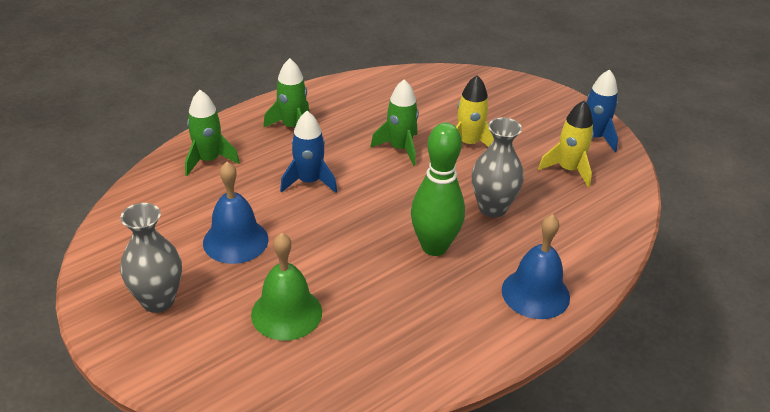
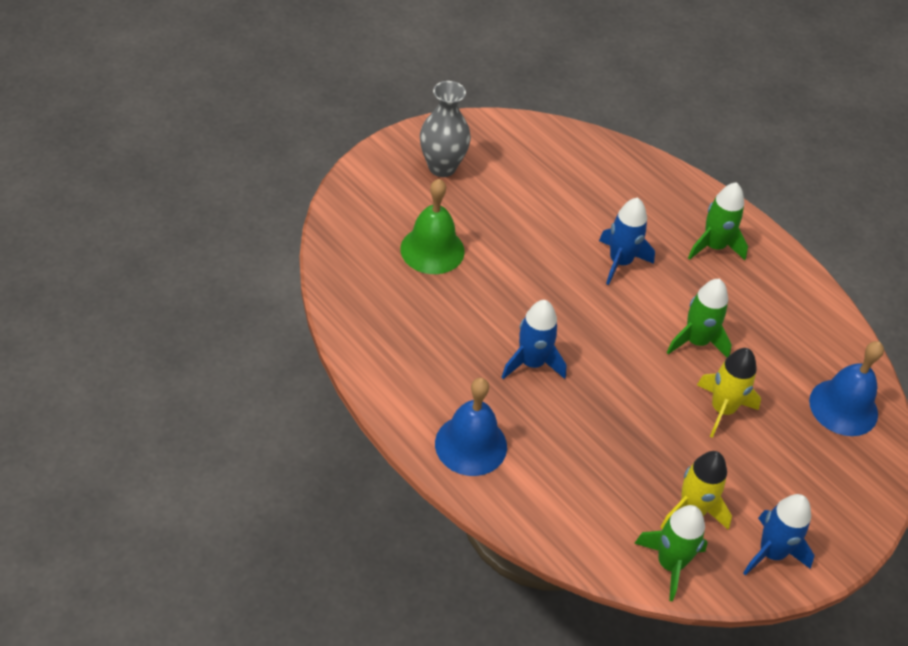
camera: 85 degrees right, 10 degrees up
green rocket [185,90,240,176] -> green rocket moved to [634,505,708,601]
blue bell [203,162,268,264] -> blue bell moved to [809,341,884,436]
green bowling pin [411,123,465,256] -> blue rocket [502,300,566,379]
grey vase [472,117,524,218] -> none

